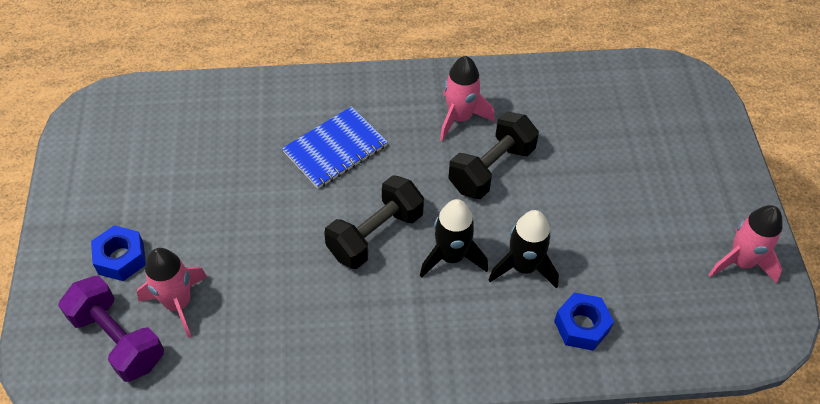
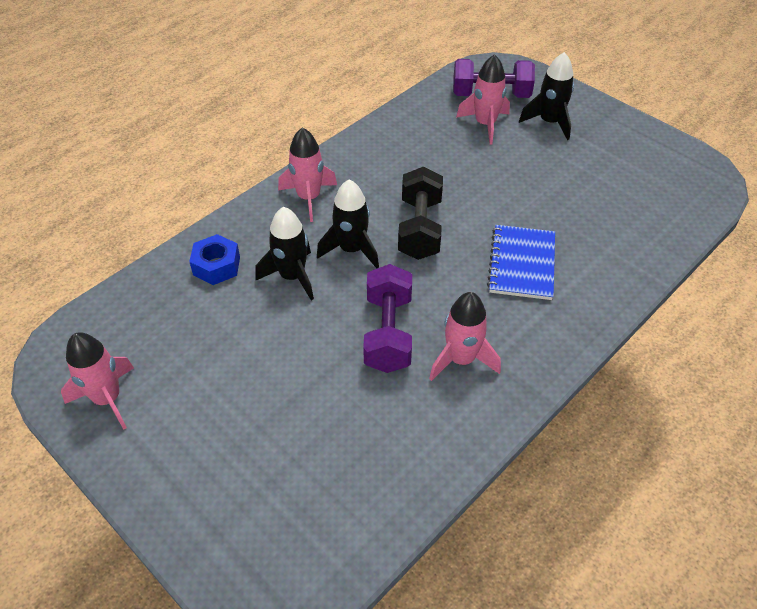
camera: 140 degrees right, 5 degrees down
blue nut [91,225,146,281] -> black rocket [519,52,574,140]
black dumbbell [448,112,539,199] -> purple dumbbell [363,264,412,373]
none -> pink rocket [278,127,337,222]

